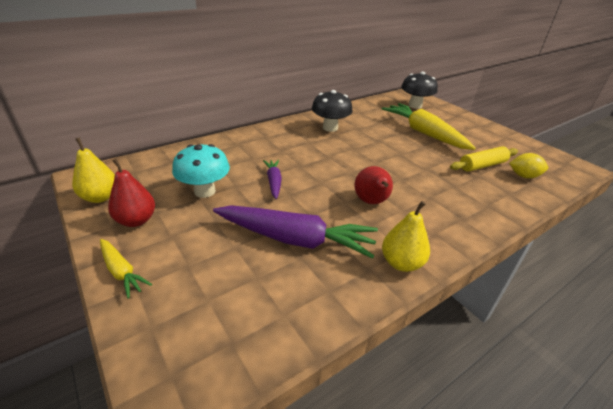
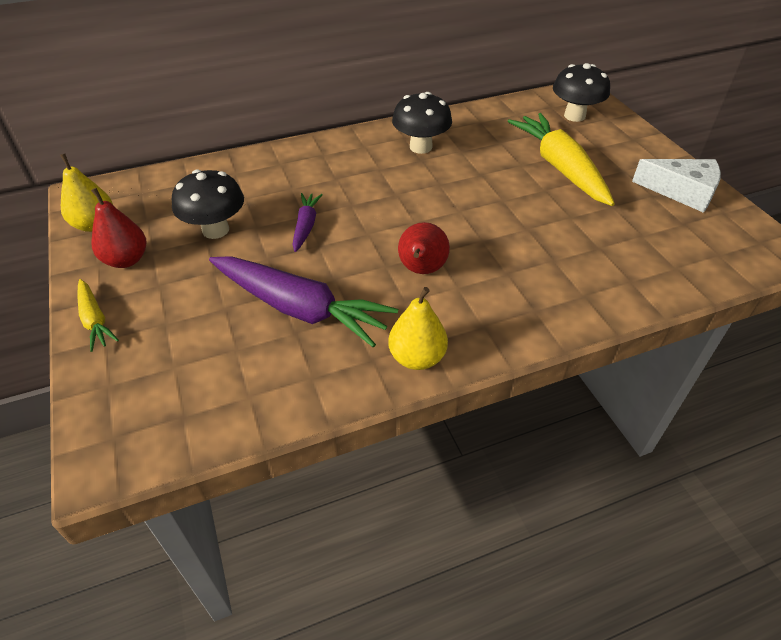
camera: 15 degrees right, 10 degrees up
turquoise mushroom [172,144,230,198] -> black mushroom [172,169,244,239]
yellow rolling pin [450,146,518,172] -> none
yellow lemon [509,153,548,178] -> none
none -> white cheese [632,159,721,213]

